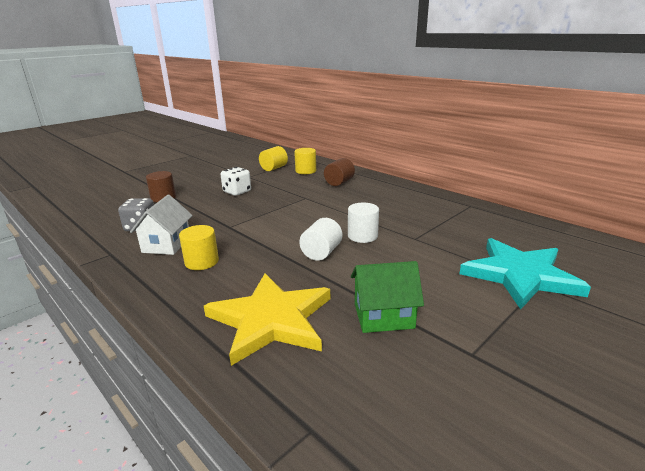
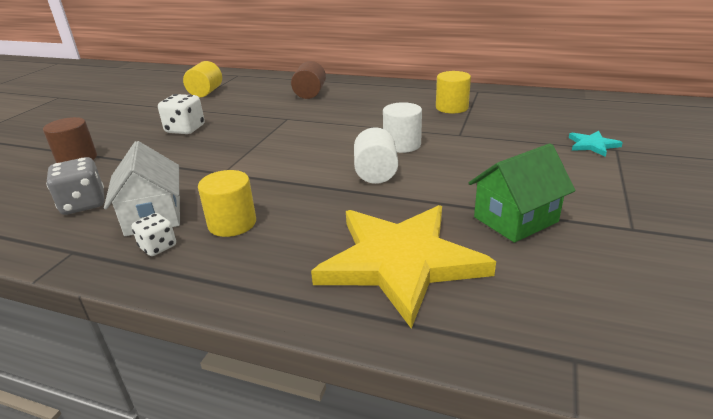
camera: 25 degrees left, 5 degrees up
yellow cylinder [294,148,316,174] -> yellow cylinder moved to [436,71,471,113]
turquoise star [459,238,591,310] -> turquoise star [569,131,623,157], size x0.41
none -> white dice [131,213,176,256]

